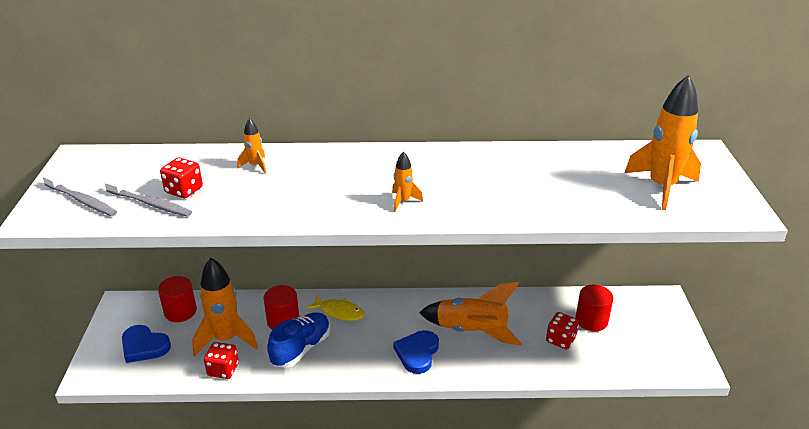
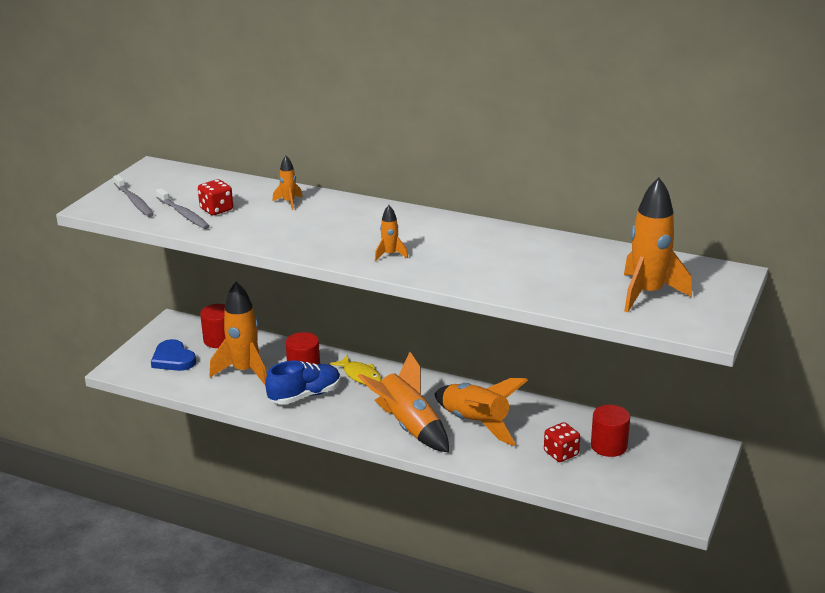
camera: 25 degrees right, 5 degrees down
red dice [204,342,239,379] -> none
blue heart [393,330,439,374] -> orange rocket [358,352,449,453]

